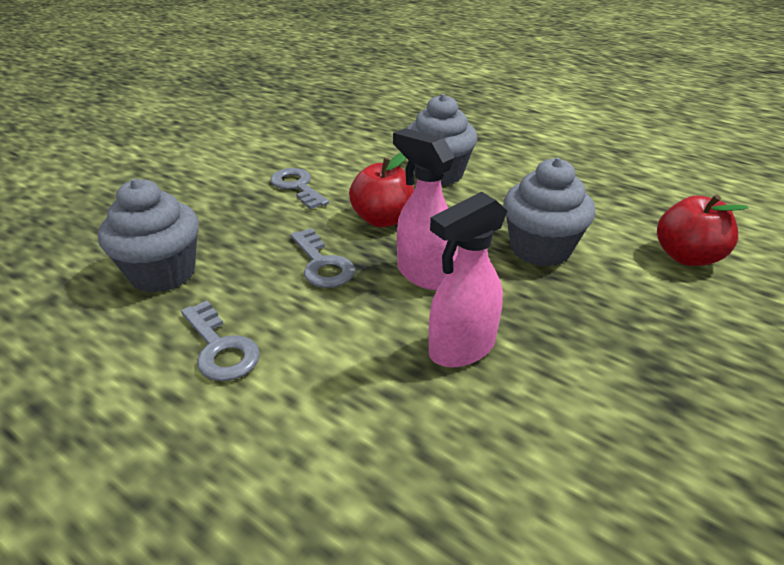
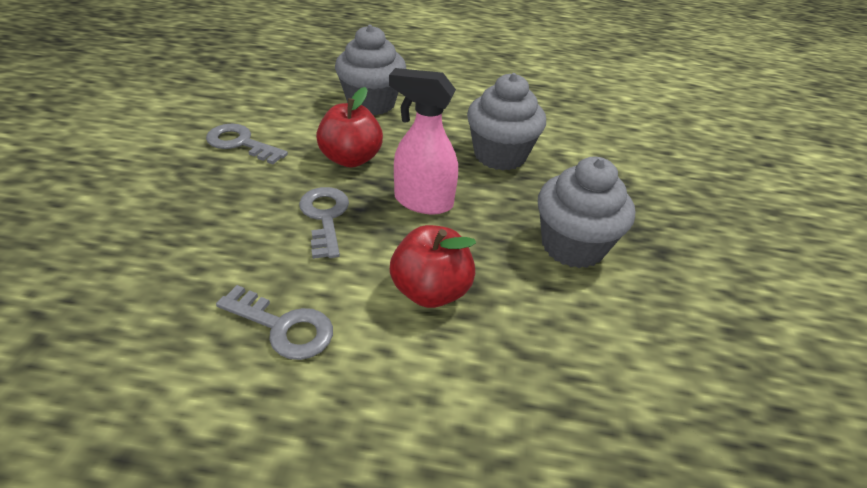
camera: 30 degrees left, 5 degrees up
grey cupcake [98,179,199,293] -> grey cupcake moved to [538,157,635,268]
grey key [291,228,355,288] -> grey key turned 135 degrees counterclockwise [299,187,349,259]
pink spray bottle [429,192,507,367] -> none
red apple [657,194,749,266] -> red apple moved to [390,225,476,308]

